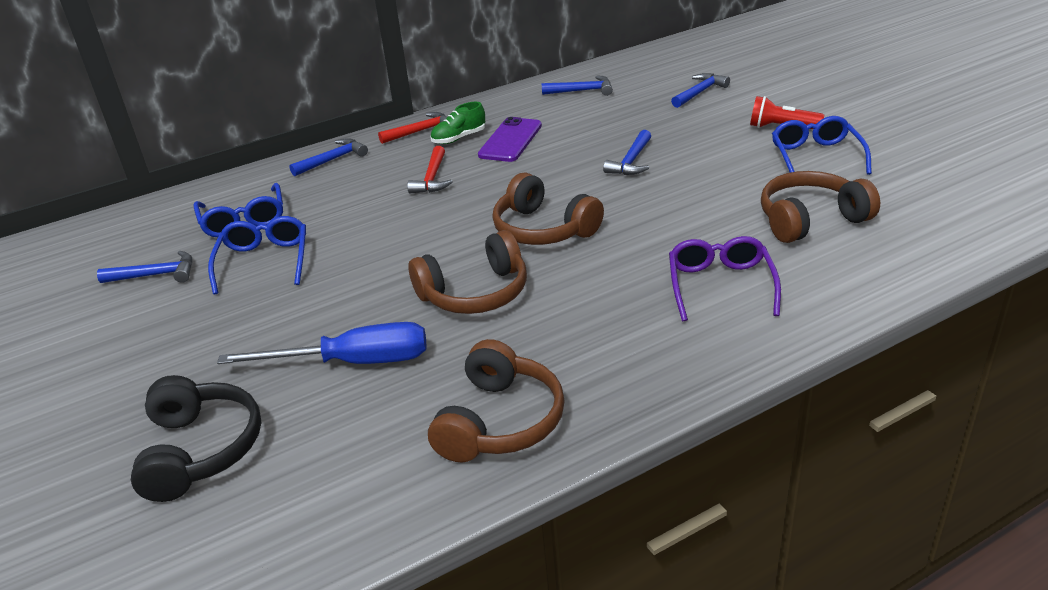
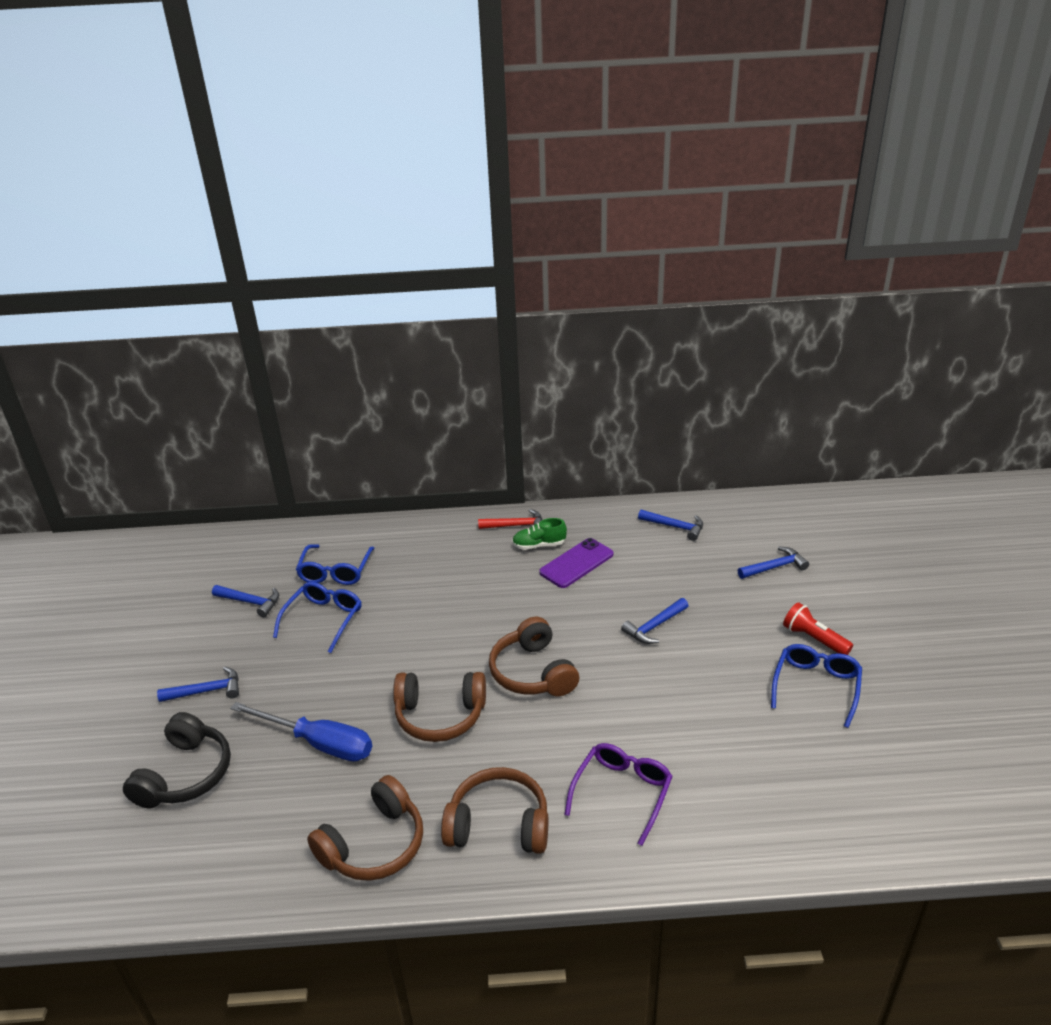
camera: 25 degrees right, 0 degrees up
blue hammer [289,138,368,176] -> blue hammer moved to [157,666,239,702]
red hammer [407,146,453,193] -> none
brown headphones [761,171,880,243] -> brown headphones moved to [441,767,548,854]

